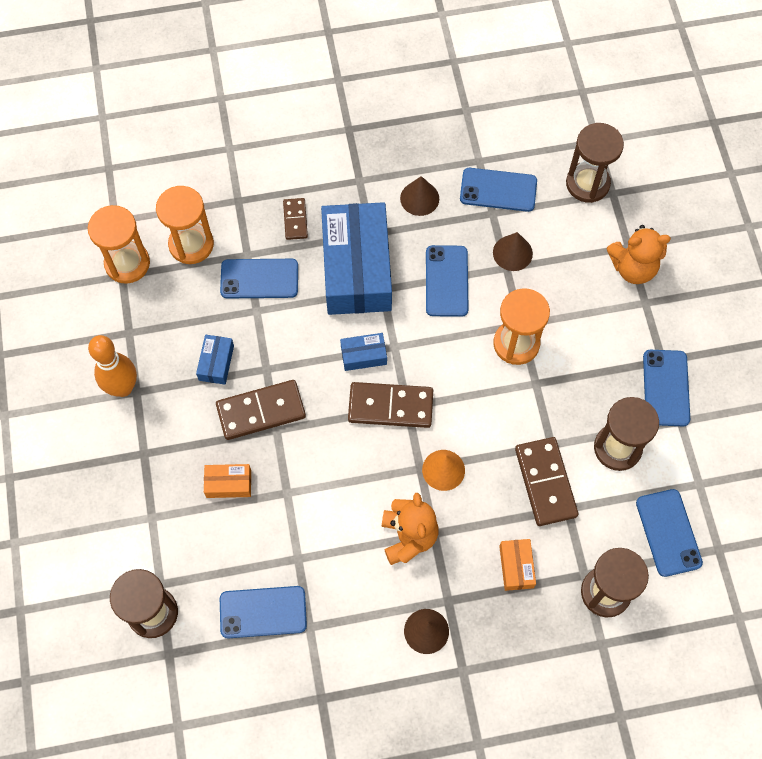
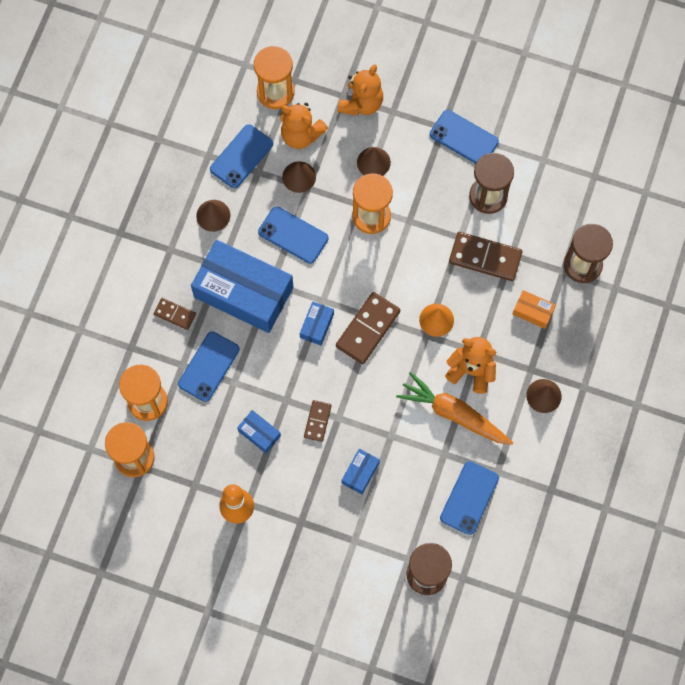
camera: 60 degrees left, 5 degrees up
orange box [204,464,251,498] -> blue box [342,449,380,494]
brown domino [216,380,306,440] -> brown domino [304,400,332,442], size x0.57
brown hourglass [566,123,624,203] -> orange hourglass [254,46,294,109]
blue phone [636,489,703,577] -> none
none -> orange teddy bear [280,103,328,149]
none -> brown cone [357,147,391,176]
none -> orange carrot [396,372,513,445]

